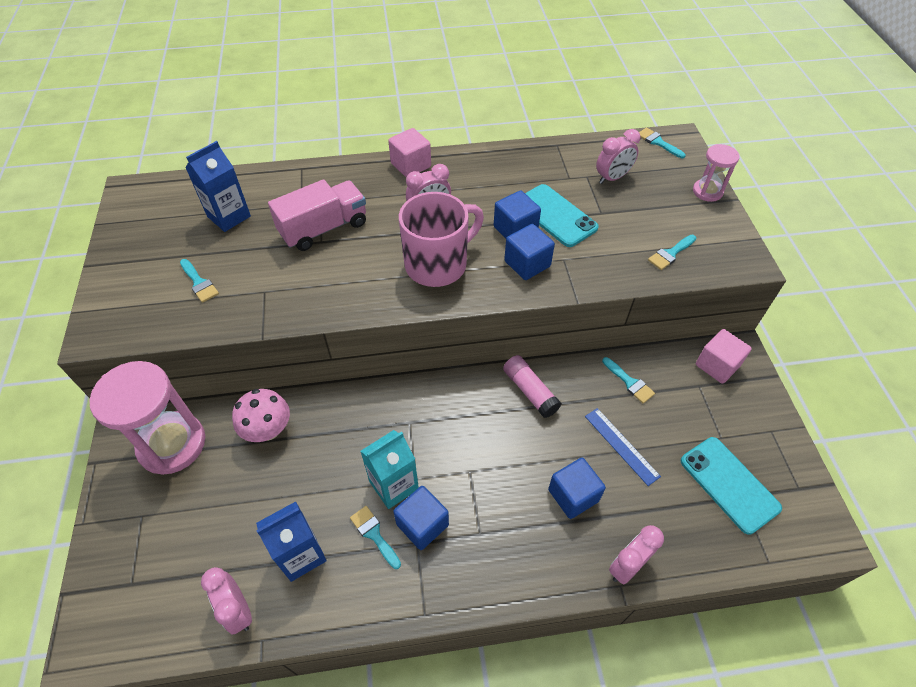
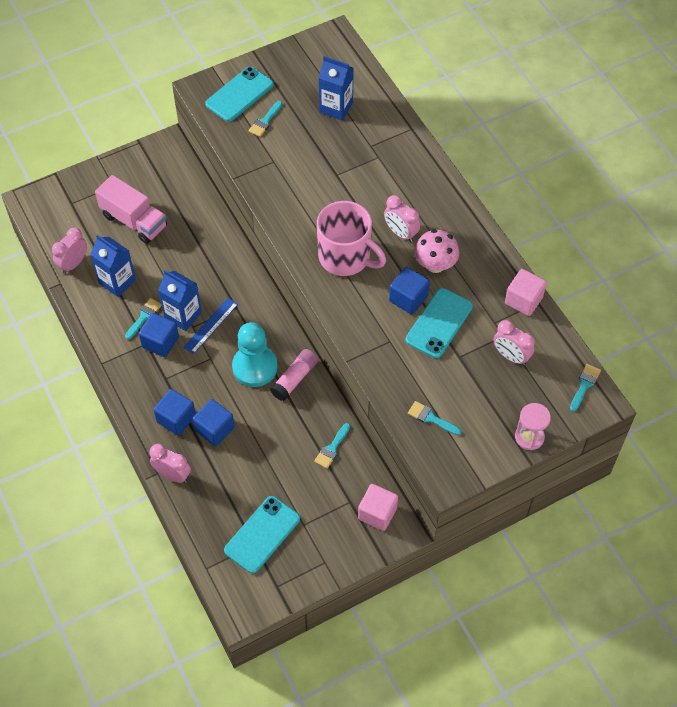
camera: 70 degrees right, 5 degrees up
pink hourglass [89,361,205,475] -> none
pink mushroom [232,389,290,442] -> pink mushroom moved to [415,229,459,273]
pink truck [268,179,366,251] -> pink truck moved to [95,175,167,244]
turquoise carton [360,430,419,509] -> blue carton [158,270,202,331]
pink cube [388,128,431,177] -> pink cube moved to [505,269,547,316]
blue cube [504,224,555,280] -> blue cube moved to [154,389,196,436]
blue ruler [585,408,661,486] -> blue ruler moved to [183,298,238,354]
none -> turquoise phone [205,67,274,122]
none -> turquoise pawn [232,322,278,387]

